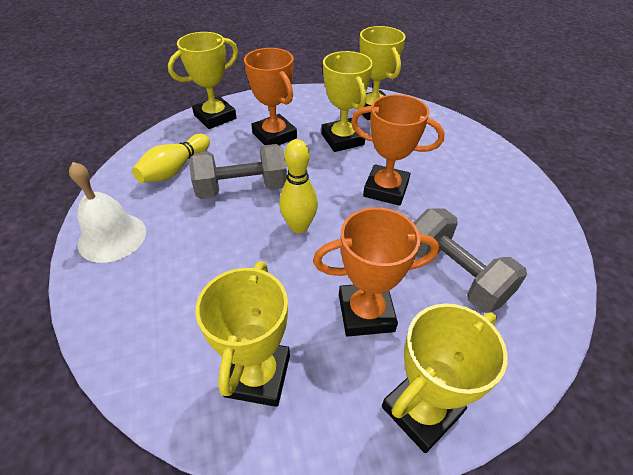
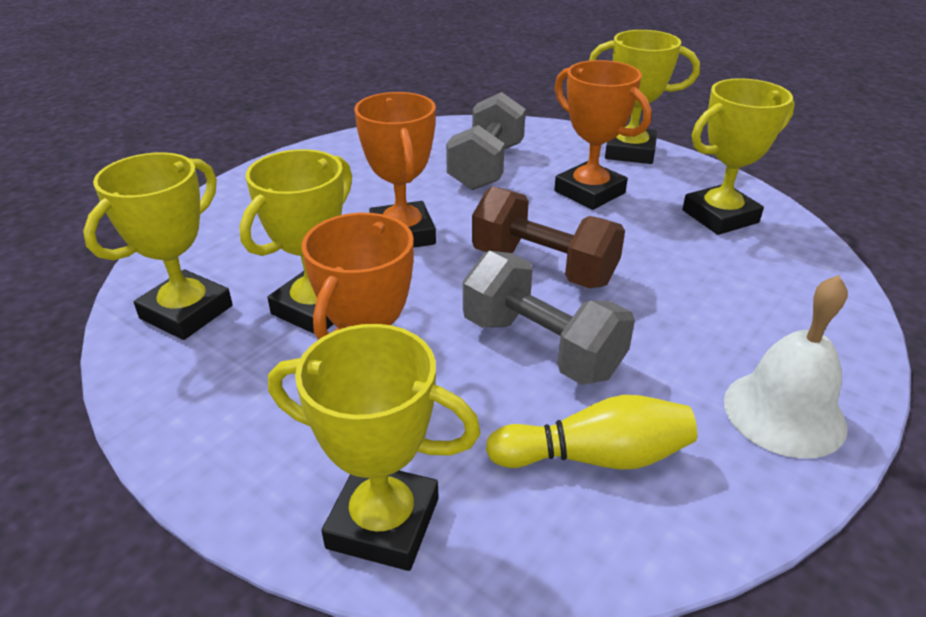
camera: 125 degrees left, 10 degrees down
yellow bowling pin [279,139,318,233] -> brown dumbbell [472,186,625,288]

